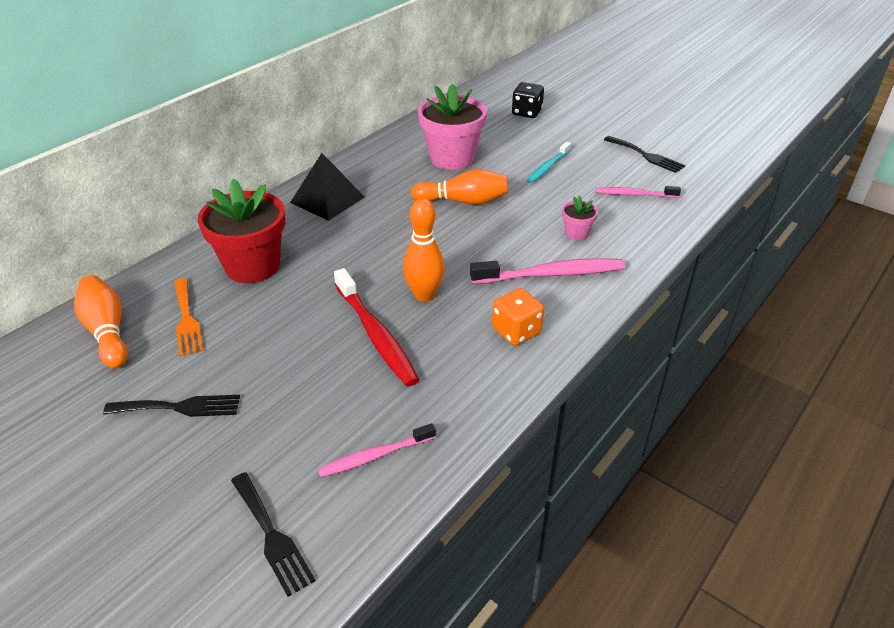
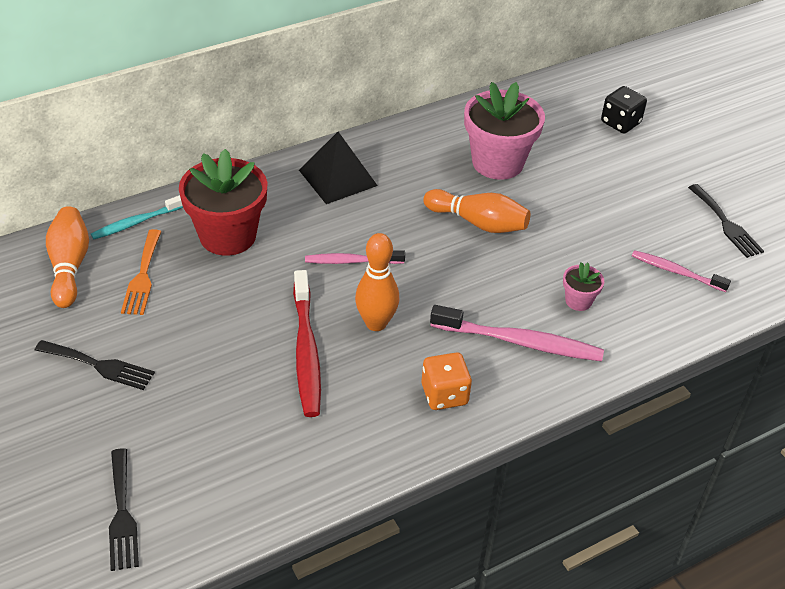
camera: 20 degrees right, 5 degrees up
pink toothbrush [318,423,436,477] -> pink toothbrush moved to [305,250,405,264]
turquoise toothbrush [527,142,571,183] -> turquoise toothbrush moved to [91,195,183,239]

